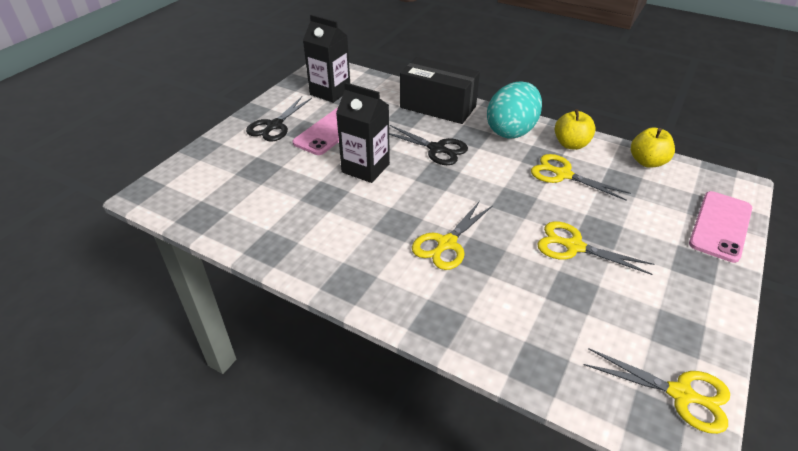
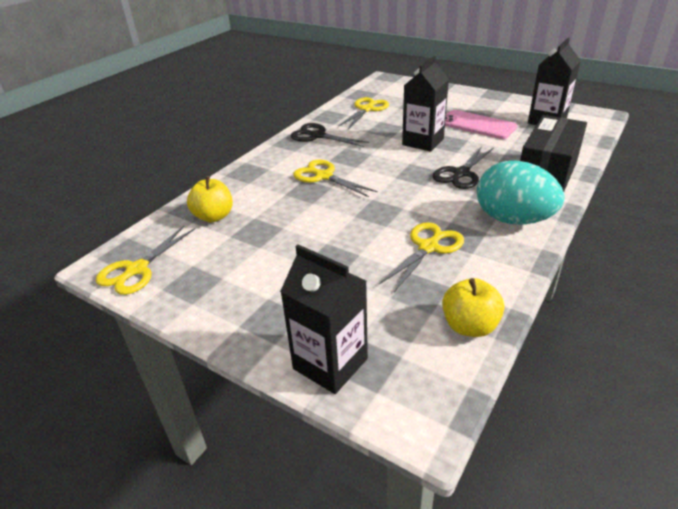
camera: 95 degrees right, 5 degrees down
black scissors [246,97,312,141] -> black scissors moved to [291,123,369,147]
yellow scissors [537,221,654,275] -> yellow scissors moved to [338,97,389,129]
yellow apple [555,109,596,150] -> yellow apple moved to [187,176,233,222]
pink phone [689,191,752,263] -> black carton [280,244,368,394]

